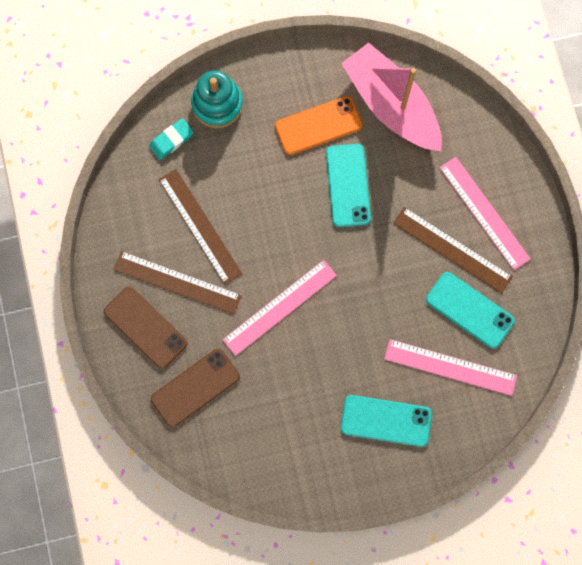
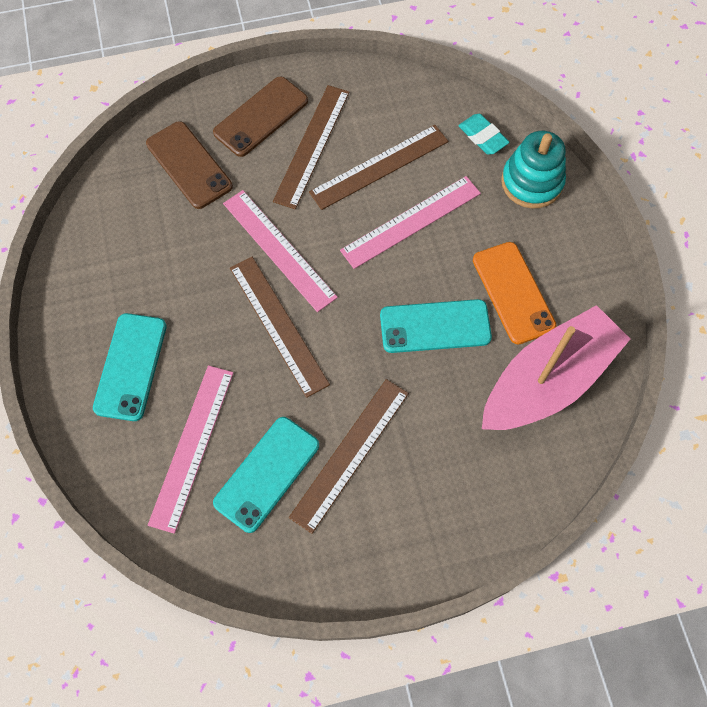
camera: 90 degrees right, 10 degrees down
pink ruler [439,157,531,270] -> pink ruler moved to [340,176,481,269]
none -> brown ruler [230,257,330,398]

